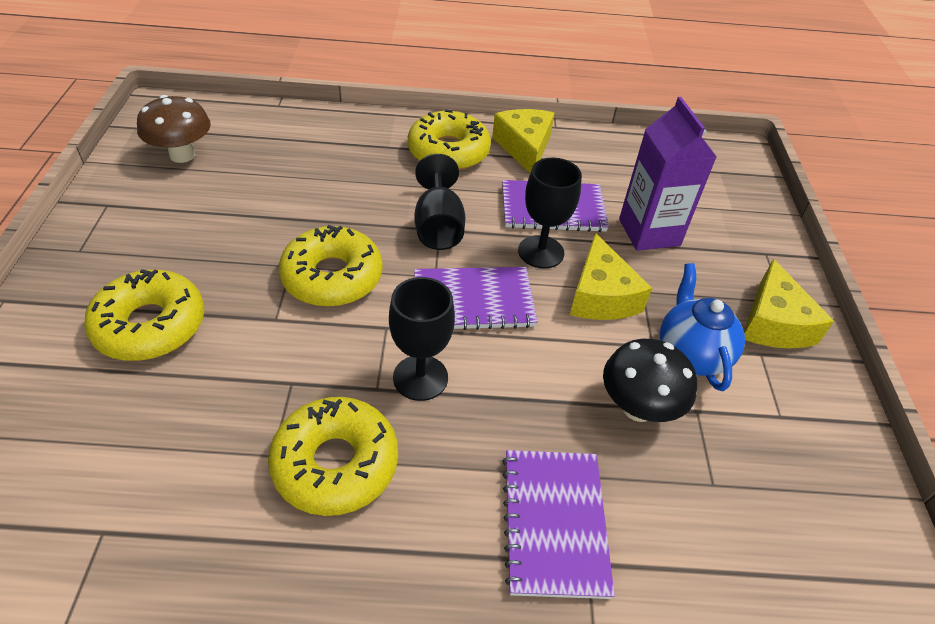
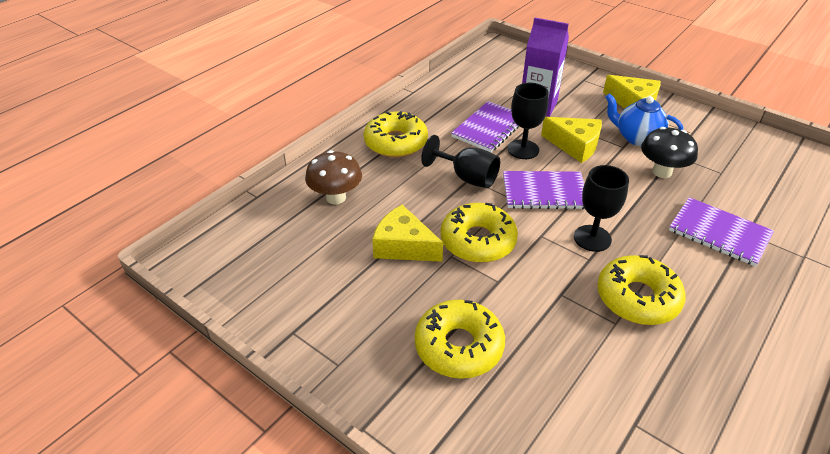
camera: 50 degrees left, 5 degrees down
brown mushroom [137,95,211,163] -> brown mushroom moved to [305,150,362,204]
purple notebook [414,267,538,330] -> purple notebook turned 60 degrees clockwise [503,171,585,209]
yellow cheese [492,109,554,173] -> yellow cheese moved to [372,205,443,262]

